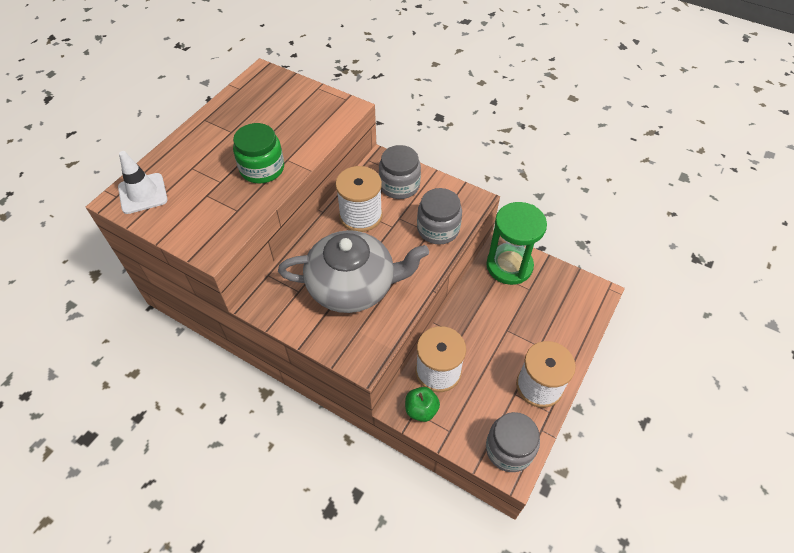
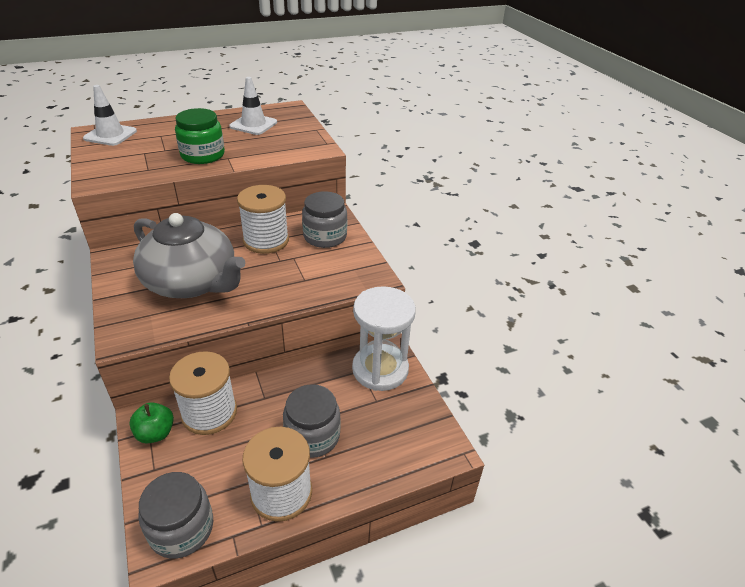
camera: 35 degrees right, 15 degrees down
grey jar [417,188,462,245] -> grey jar moved to [283,384,341,458]
green hourglass [486,202,547,285] -> white hourglass [352,286,416,391]
none -> white traffic cone [229,77,277,135]

